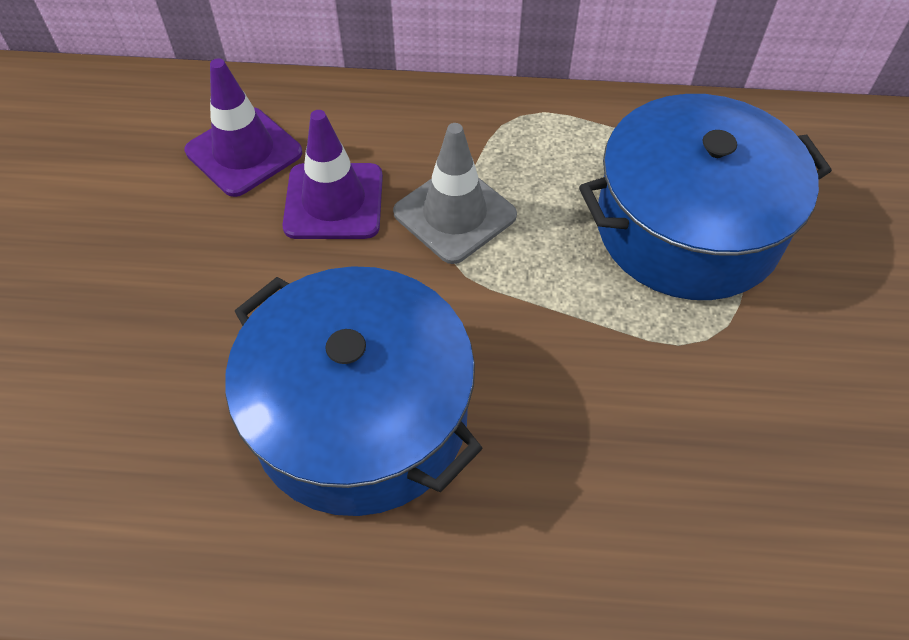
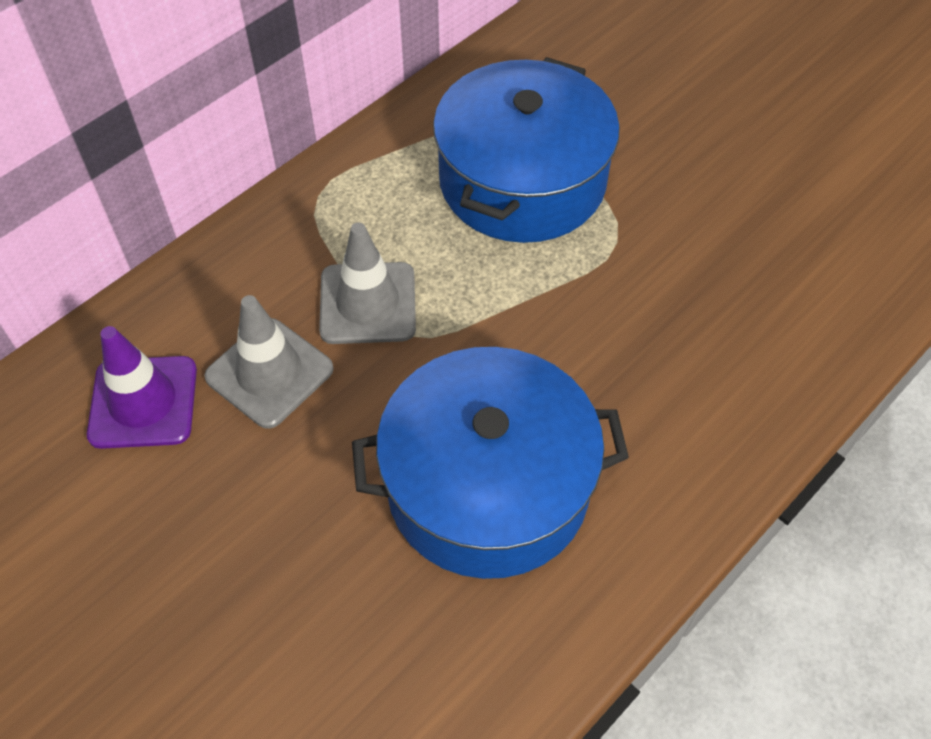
camera: 50 degrees left, 0 degrees up
purple traffic cone [282,110,383,239] -> grey traffic cone [204,295,334,429]

